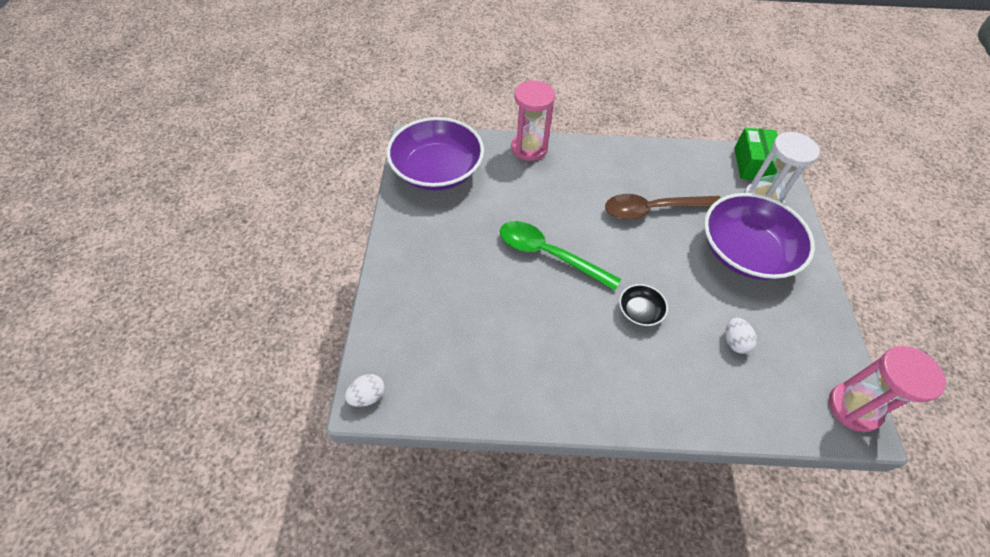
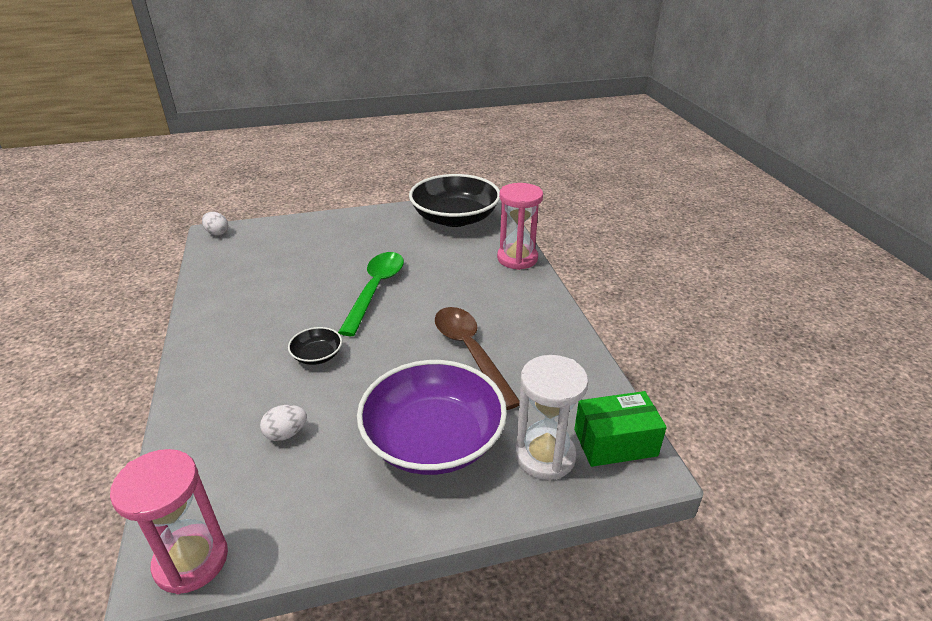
camera: 75 degrees right, 20 degrees down
purple bowl [387,117,484,191] -> black bowl [409,174,500,227]

